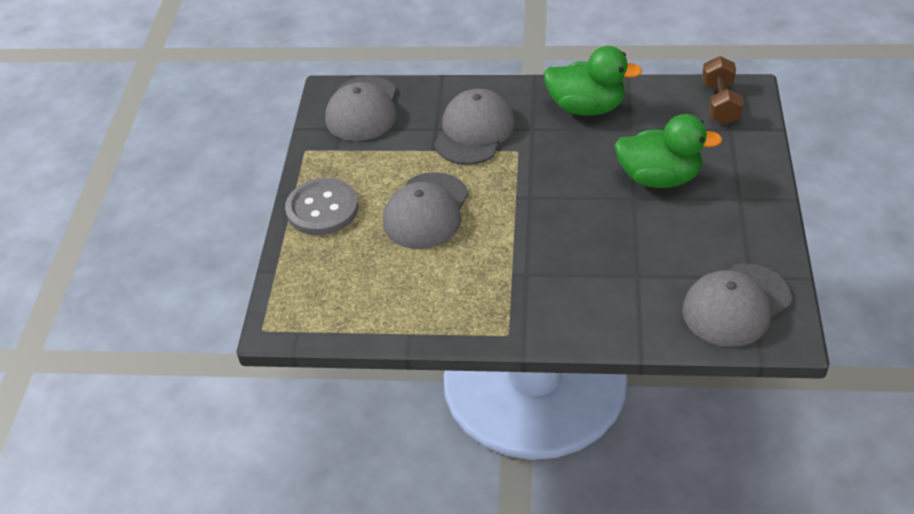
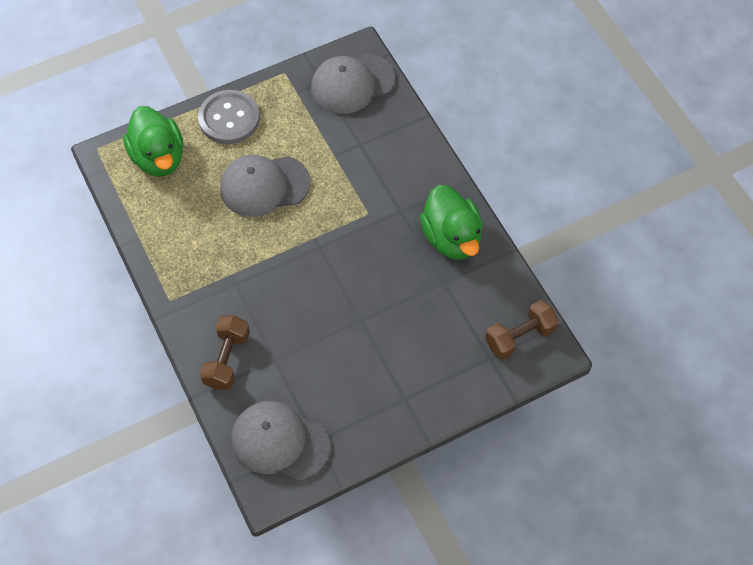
camera: 55 degrees right, 15 degrees up
grey cap [434,89,515,165] -> none
green duck [614,114,723,188] -> green duck moved to [123,106,183,177]
none -> brown dumbbell [200,315,250,390]

